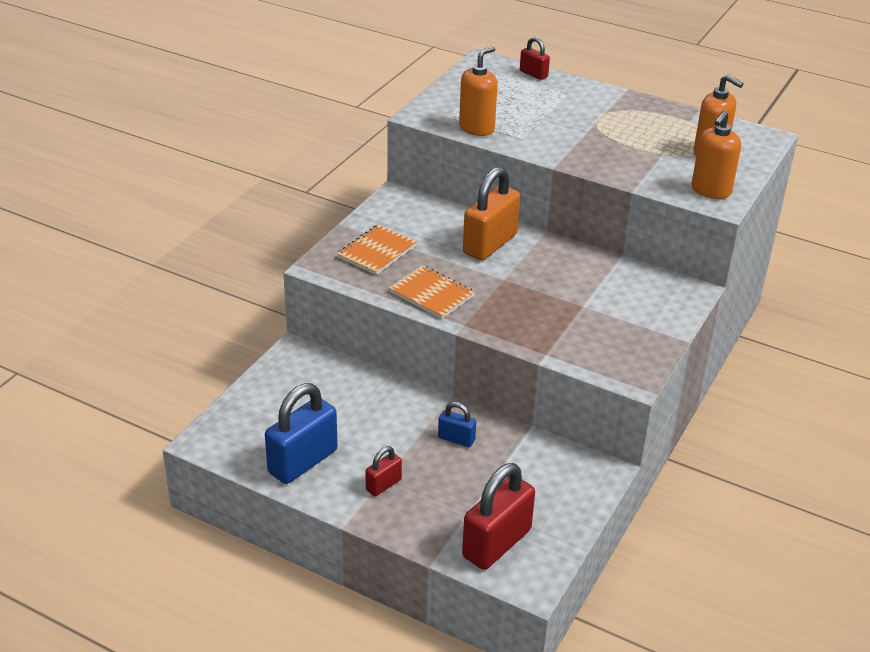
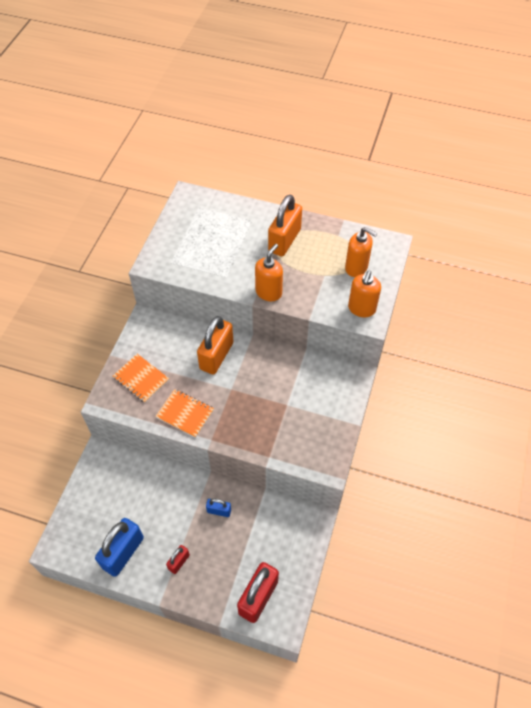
camera: 10 degrees left, 20 degrees up
orange notebook [337,225,417,275] -> orange notebook turned 75 degrees counterclockwise [113,354,169,403]
orange soap dispenser [459,46,498,136] -> orange soap dispenser moved to [255,244,283,301]
red padlock [520,37,550,80] -> none
none -> orange padlock [268,195,302,256]

